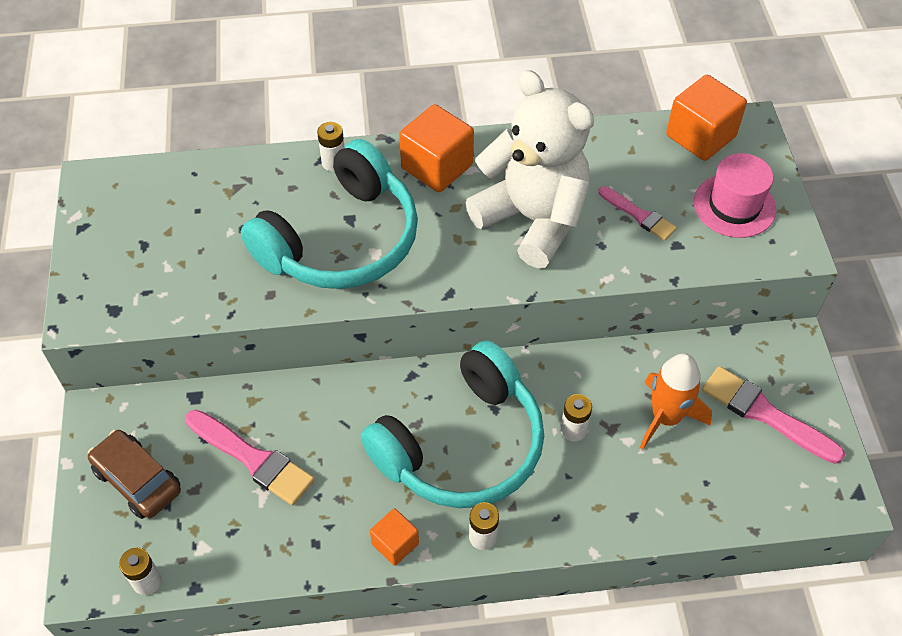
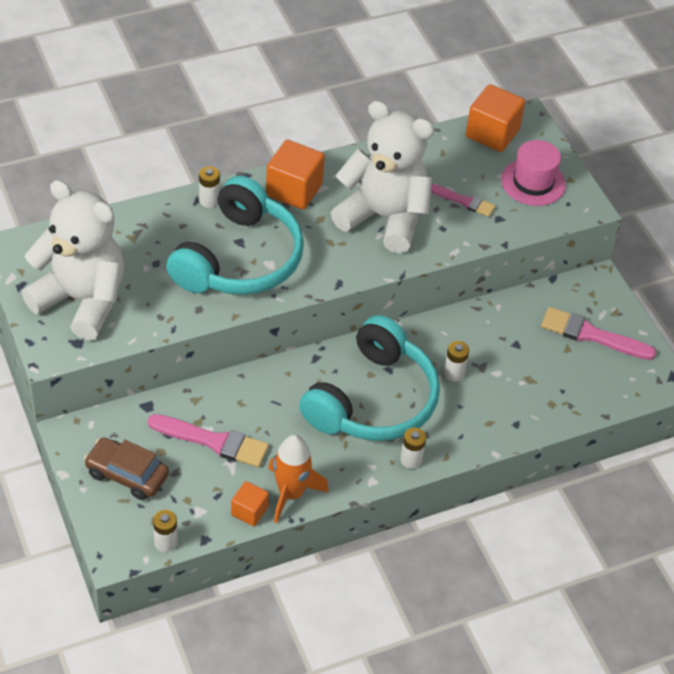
camera: 20 degrees left, 5 degrees down
orange cube [370,508,419,566] -> orange cube moved to [231,481,269,526]
orange rocket [640,353,712,449] -> orange rocket moved to [268,435,329,523]
none -> white teddy bear [22,180,124,340]

